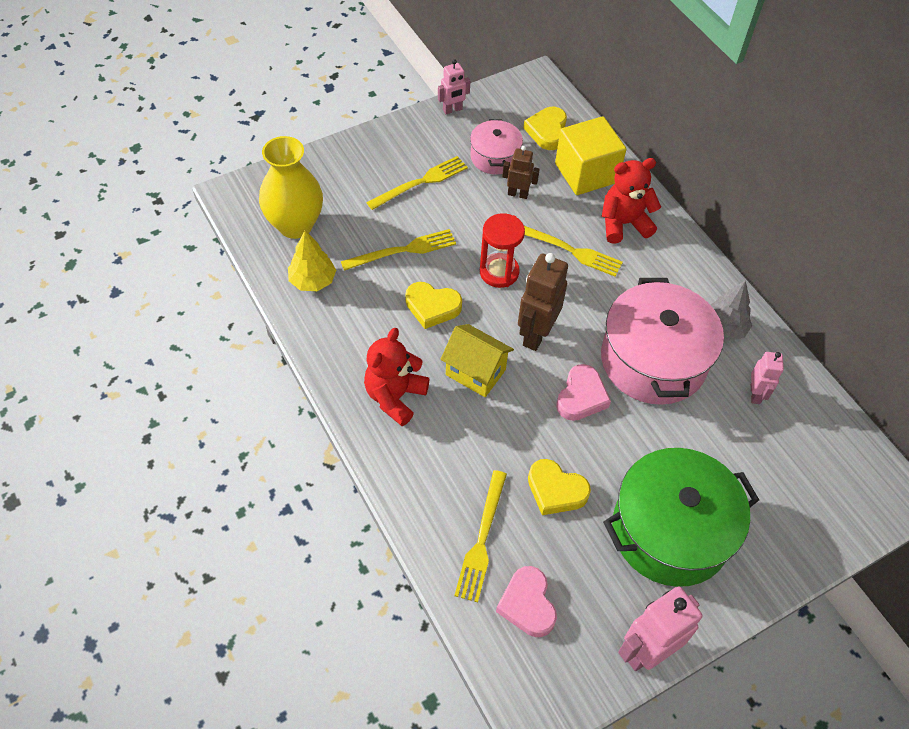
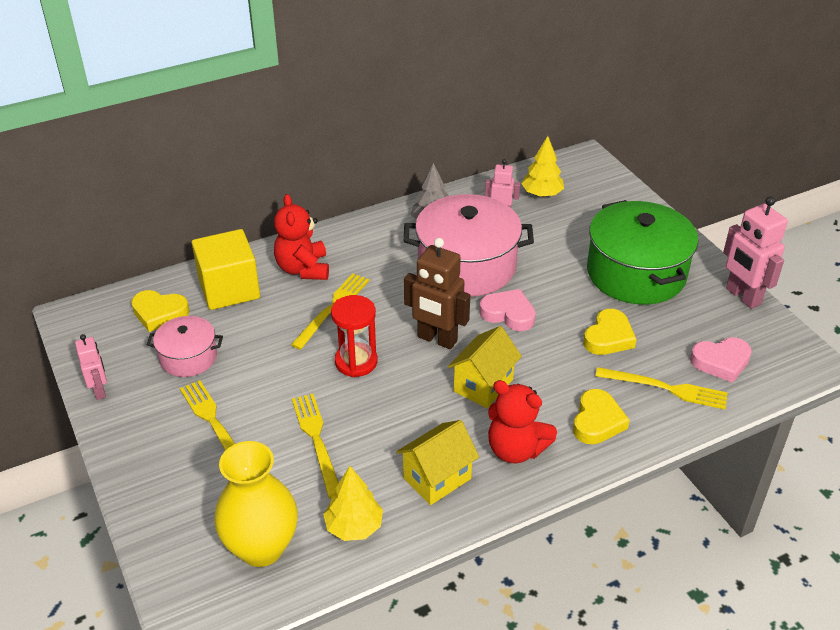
camera: 85 degrees left, 15 degrees down
yellow heart [405,282,462,329] -> yellow heart moved to [573,389,630,444]
brown robot [502,146,540,199] -> none
none -> yellow house [396,420,479,505]
none -> yellow tree [521,136,564,197]

